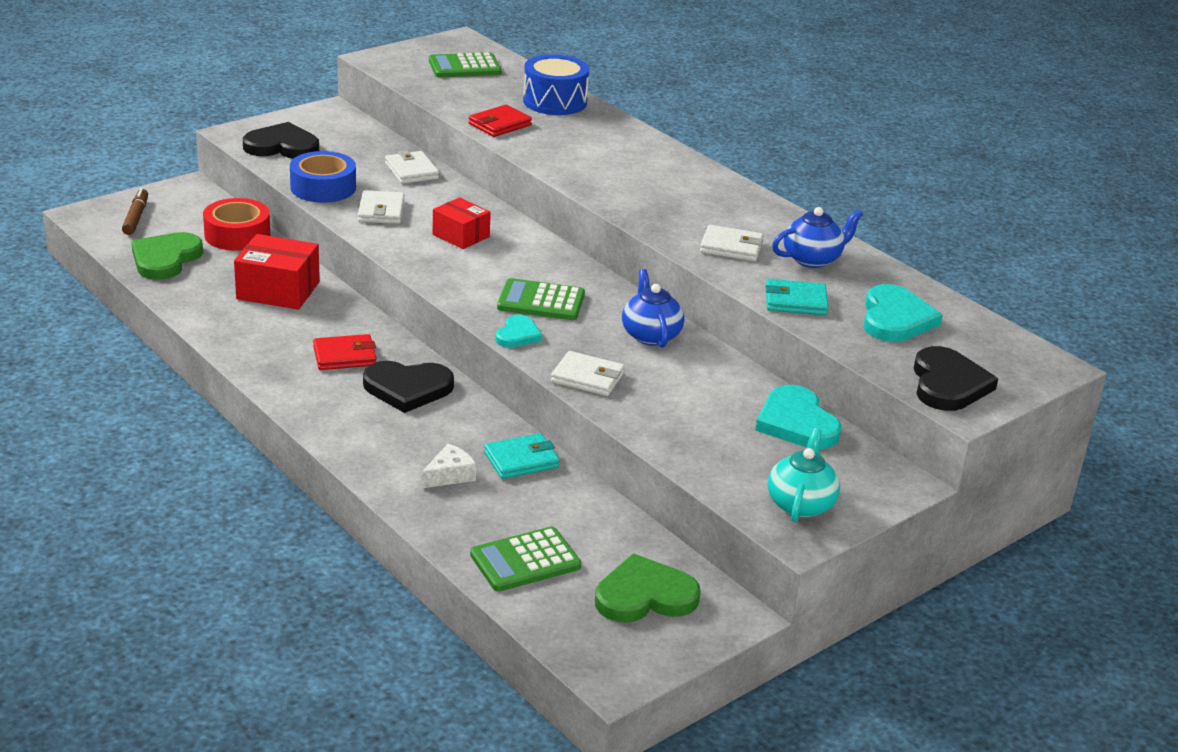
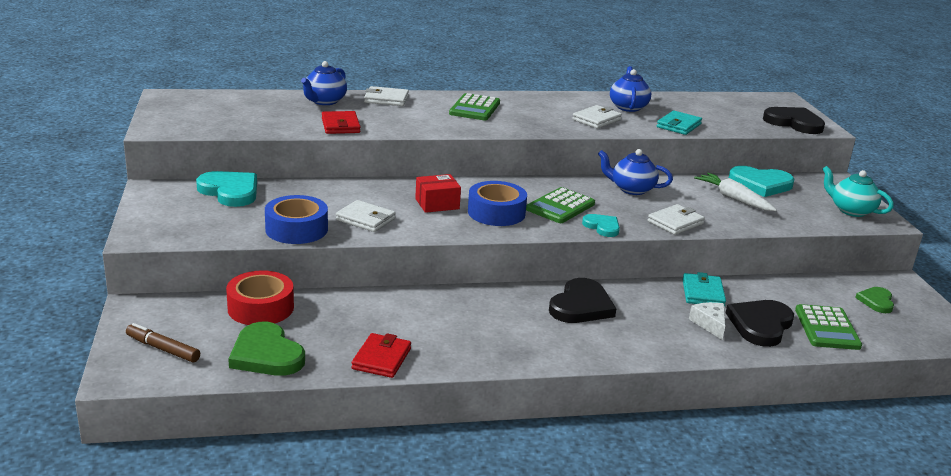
camera: 60 degrees left, 5 degrees down
red box [234,234,320,310] -> none
black heart [243,122,319,159] -> black heart moved to [726,300,794,347]
red wallet [313,334,377,370] -> red wallet moved to [352,333,411,378]
white wallet [385,150,439,184] -> white wallet moved to [364,86,409,106]
green calculator [429,52,501,77] -> green calculator moved to [449,93,500,120]
blue drum [523,55,589,115] -> blue teapot [301,61,347,105]
green heart [595,554,701,623] -> green heart [855,287,894,313], size x0.59
turquoise heart [864,284,943,342] -> turquoise heart moved to [196,171,257,207]
none -> blue tape [468,181,527,226]
none -> white carrot [694,173,777,211]

